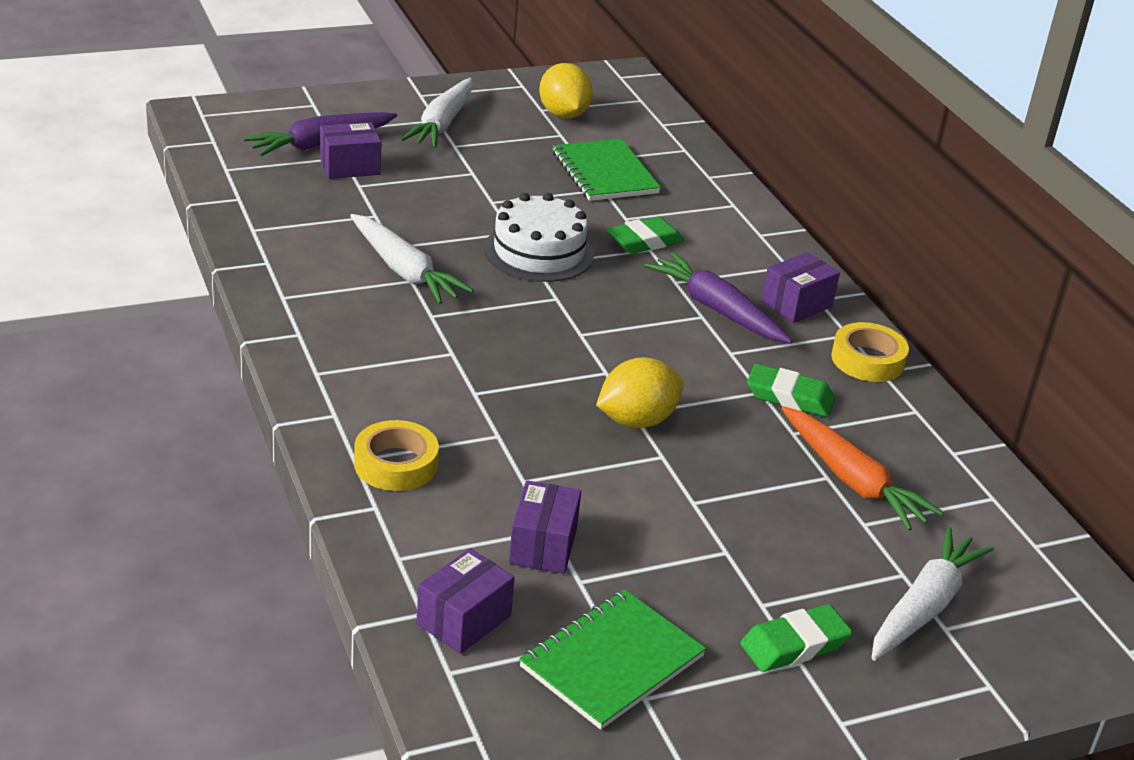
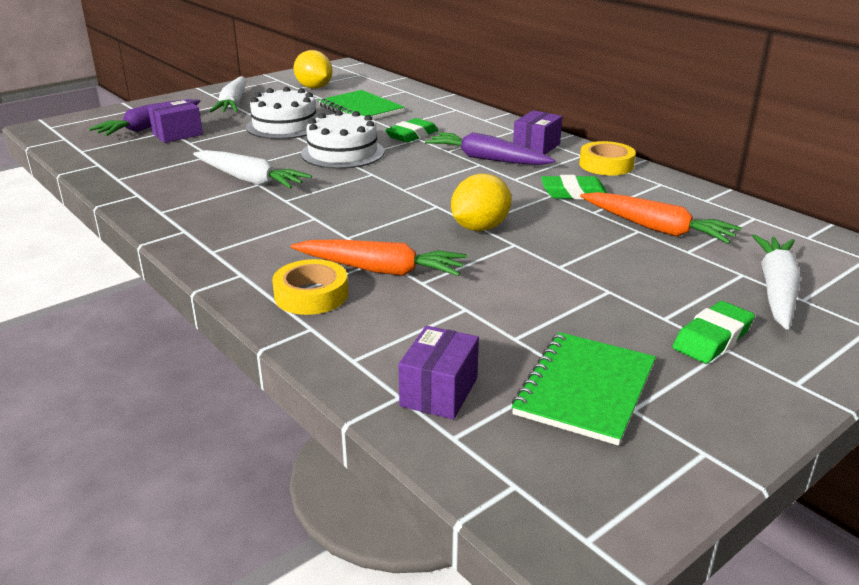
camera: 15 degrees left, 5 degrees down
purple box [509,480,581,574] -> none
none -> white cake [246,87,318,139]
none -> orange carrot [290,239,467,276]

